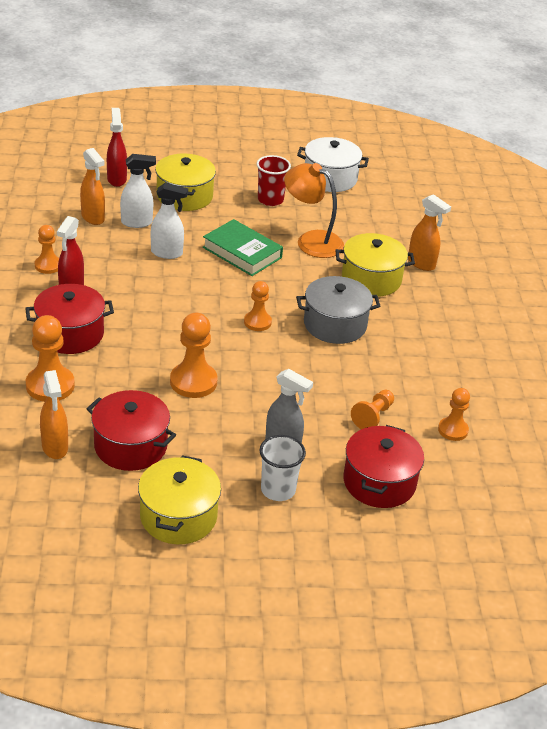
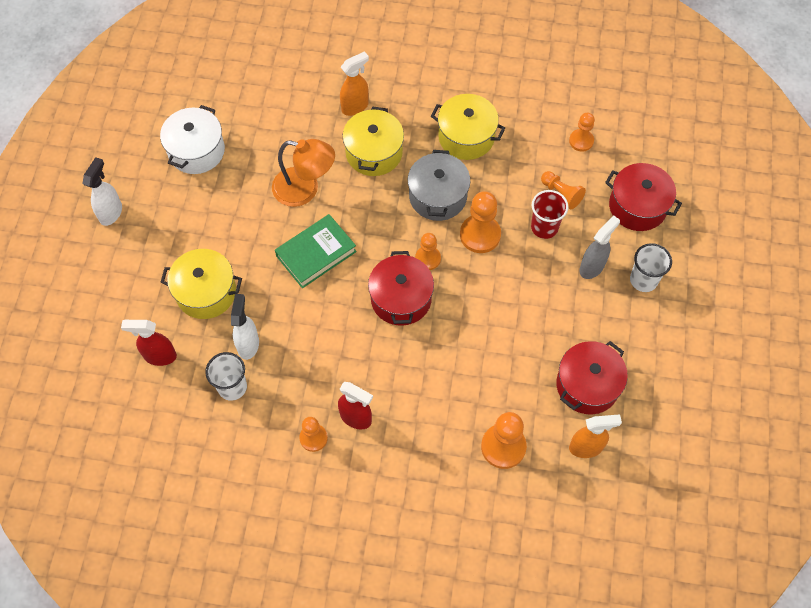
camera: 75 degrees left, 25 degrees up
red pot [25,284,114,354] -> red pot moved to [368,251,434,326]
orange spray bottle [80,148,105,225] -> white cup [205,352,247,401]
yellow pot [138,455,221,544] -> yellow pot moved to [431,94,505,160]
white spray bottle [151,183,188,259] -> white spray bottle moved to [83,157,122,226]
orange pawn [170,313,218,398] -> orange pawn moved to [460,191,501,253]
red cup [256,155,291,206] -> red cup moved to [531,190,568,239]
orange lamp [284,163,344,258] -> orange lamp turned 120 degrees counterclockwise [272,139,335,207]

